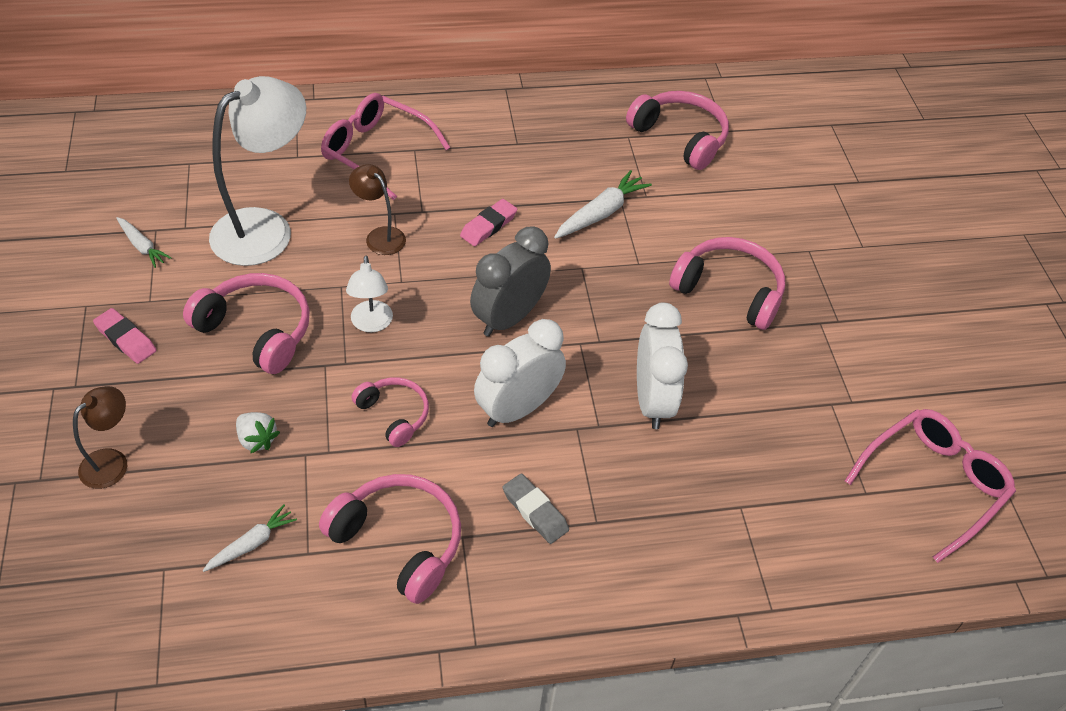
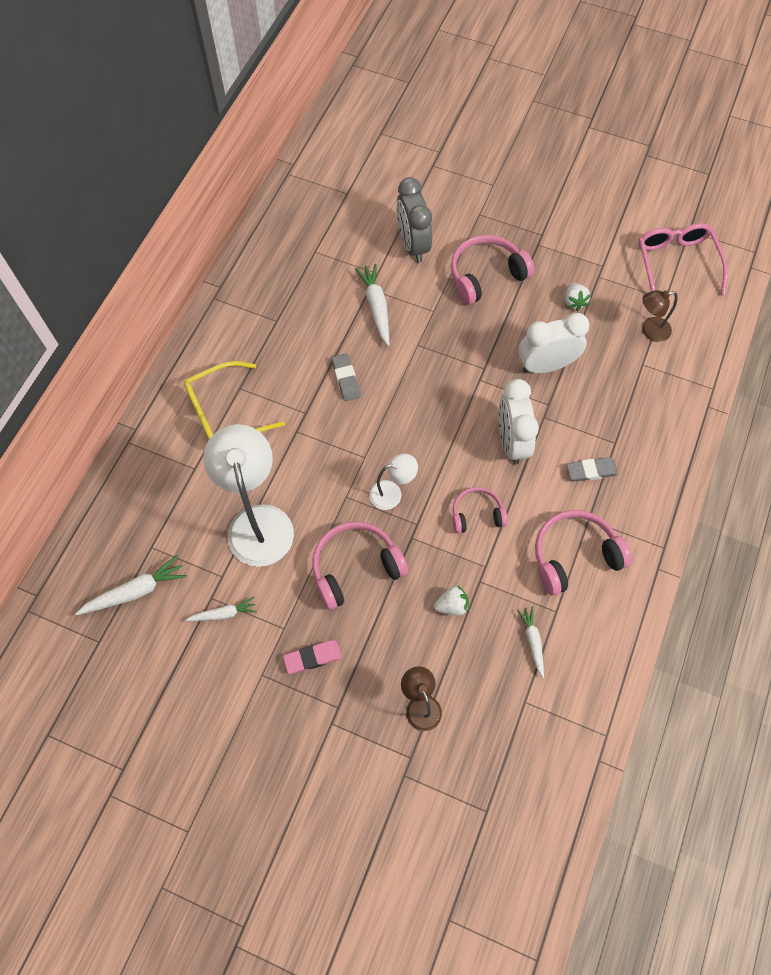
camera: 55 degrees left, 15 degrees up
pink glasses [321,93,450,200] -> yellow glasses [184,361,285,440]
white lamp [346,256,393,332] -> white lamp turned 45 degrees counterclockwise [369,453,418,510]
brown lamp [349,164,406,255] -> brown lamp moved to [642,290,678,342]
pink eraser [460,199,517,246] -> grey eraser [332,353,360,401]
grey clock [470,226,551,337] -> grey clock moved to [396,177,432,263]
pink headphones [626,91,729,170] -> none
white clock [637,303,688,429] -> white clock turned 45 degrees counterclockwise [519,313,590,373]
none -> white carrot [75,555,187,615]
none -> white strawberry [565,283,591,311]

